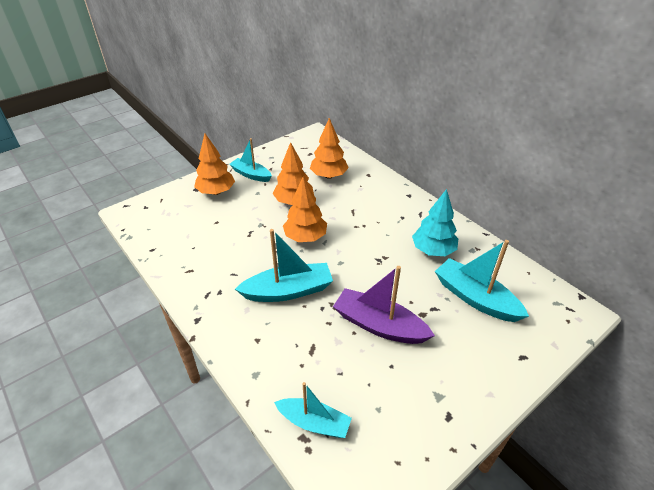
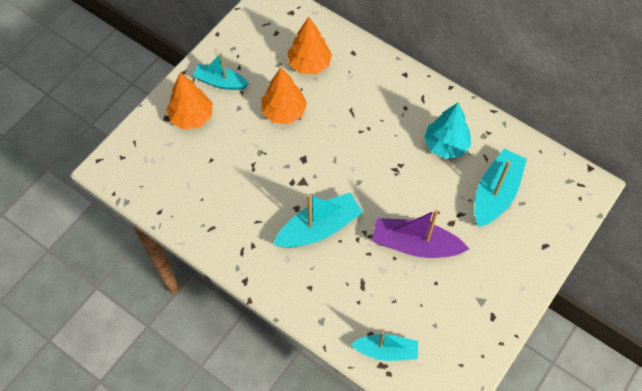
camera: 15 degrees left, 20 degrees up
orange tree [283,177,327,242] -> none
turquoise boat [435,240,529,322] -> turquoise boat turned 90 degrees clockwise [475,149,527,227]

